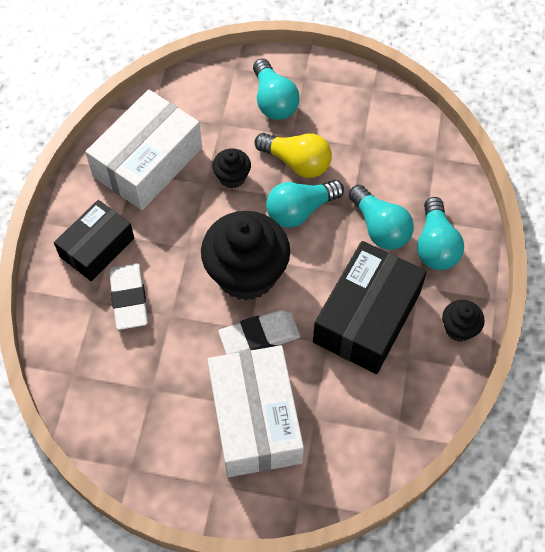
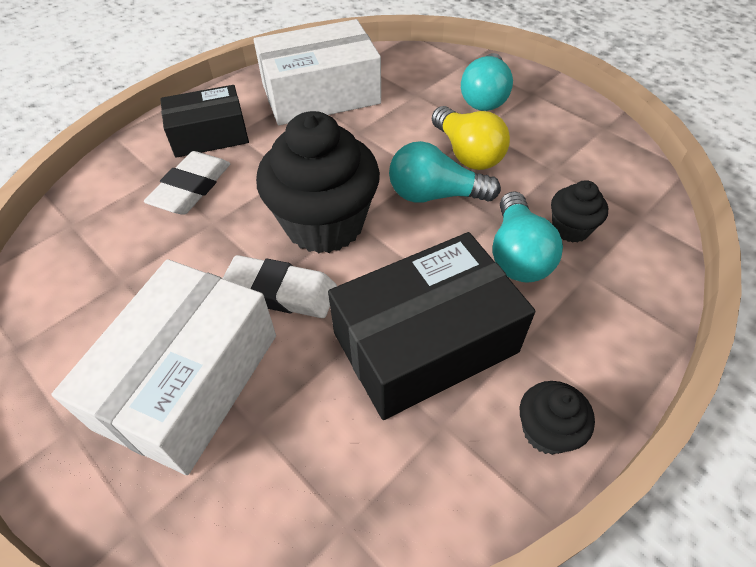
camera: 35 degrees right, 10 degrees down
black cupcake [212,148,251,188] -> black cupcake moved to [551,180,608,242]
turquoise light bulb [417,197,464,270] -> none

